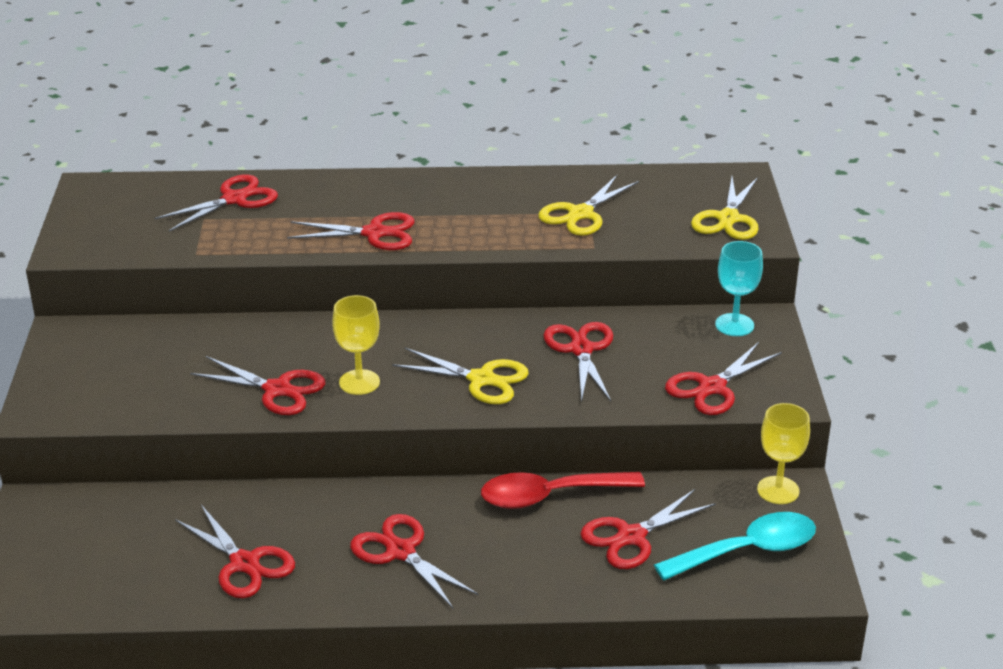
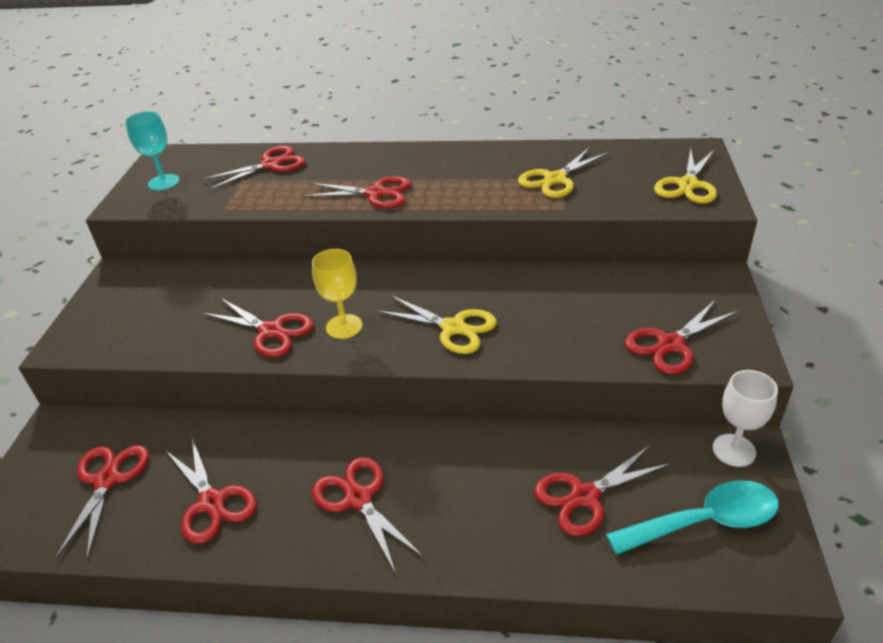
camera: 10 degrees right, 5 degrees up
red spoon [481,472,645,509] -> none
red scissors [543,322,613,402] -> red scissors moved to [55,445,149,560]
turquoise goblet [715,241,763,336] -> turquoise goblet moved to [125,111,179,190]
yellow goblet [757,403,810,504] -> white goblet [713,370,778,467]

